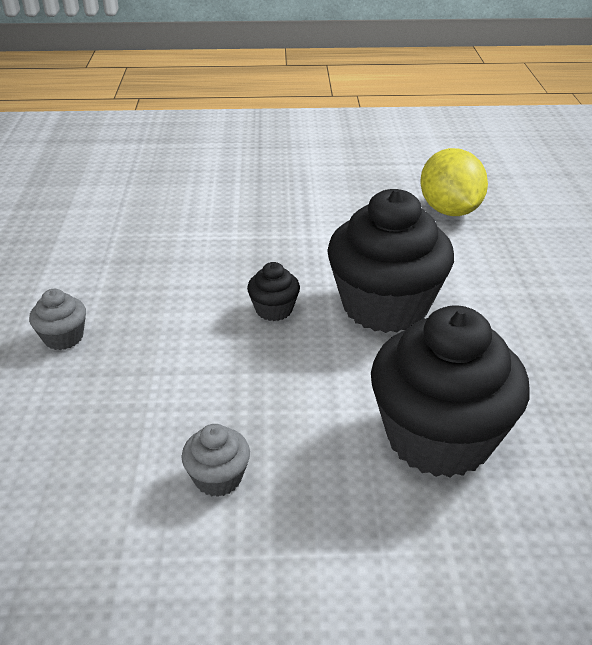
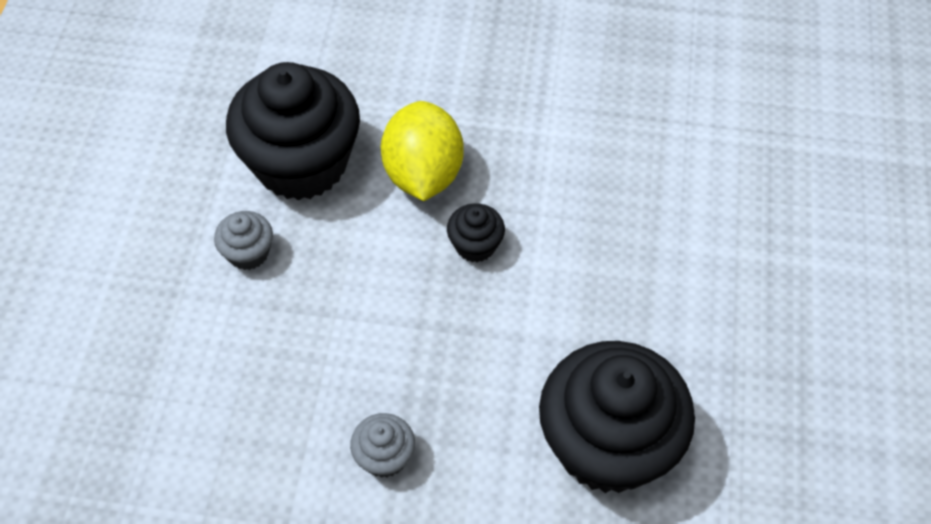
camera: 10 degrees right, 20 degrees up
black cupcake [327,189,454,333] -> black cupcake moved to [226,62,360,201]
yellow lemon [420,148,488,216] -> yellow lemon moved to [381,101,464,201]

